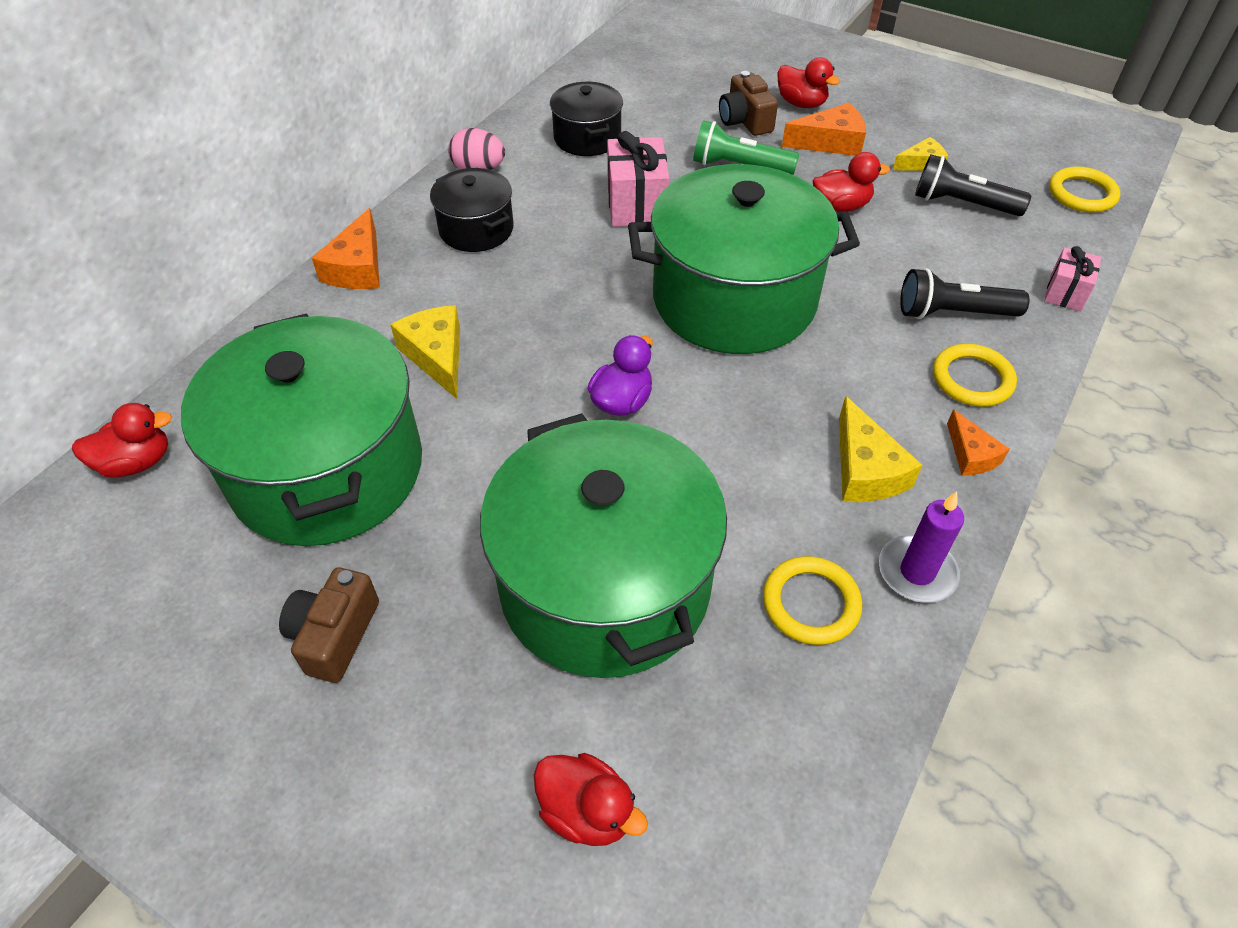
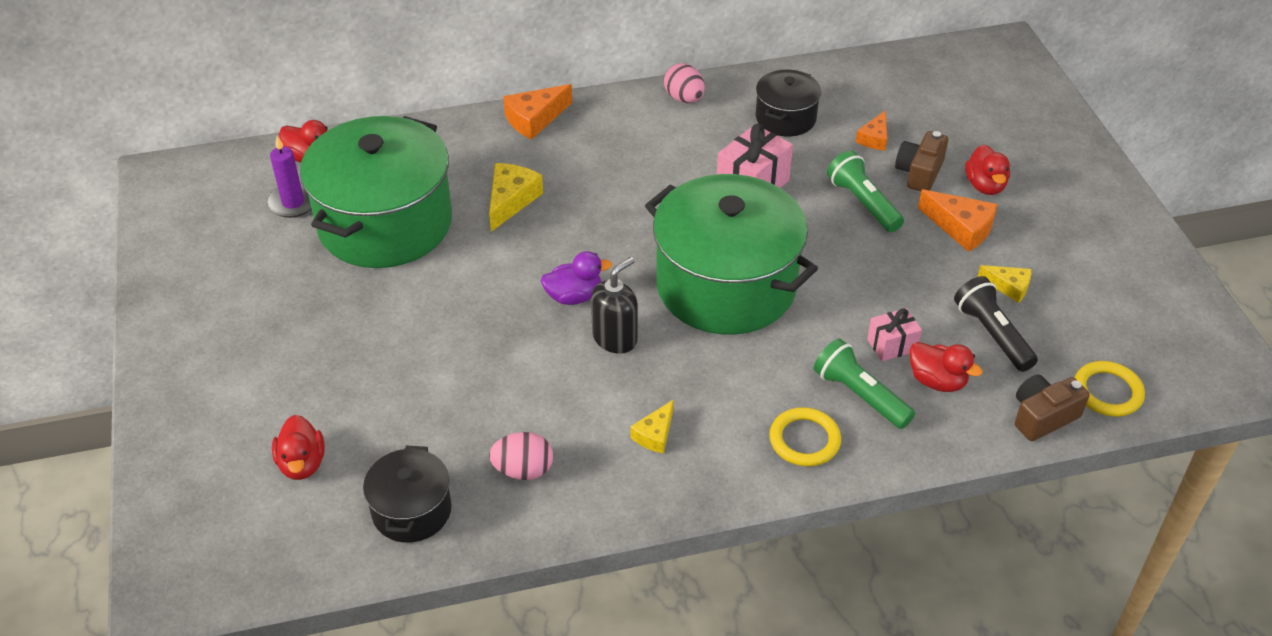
camera: 45 degrees right, 5 degrees down
brown camera [279,567,379,683] -> brown camera moved to [1015,375,1090,441]
black pot [430,168,514,252] -> black pot moved to [363,445,452,543]
green pot [480,413,727,678] -> none
yellow ring [763,556,862,645] -> pink egg [489,432,553,480]
red duck [813,152,890,212] -> red duck moved to [909,342,983,392]
yellow cheese [839,396,922,502] -> yellow cheese [631,399,674,454], size x0.64
purple candle [879,491,964,603] -> purple candle moved to [267,136,311,218]
black flashlight [900,268,1030,319] -> green flashlight [814,339,915,429]
orange cheese [947,409,1009,476] -> orange cheese moved to [856,110,887,150]
pink gift [1044,246,1101,311] -> pink gift moved to [867,308,922,361]
none -> black soap dispenser [591,257,638,354]

